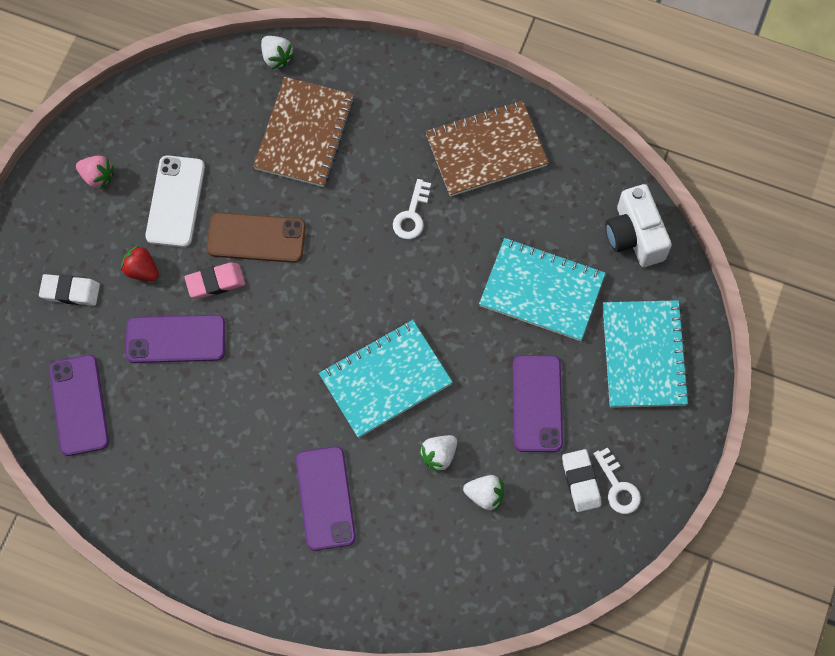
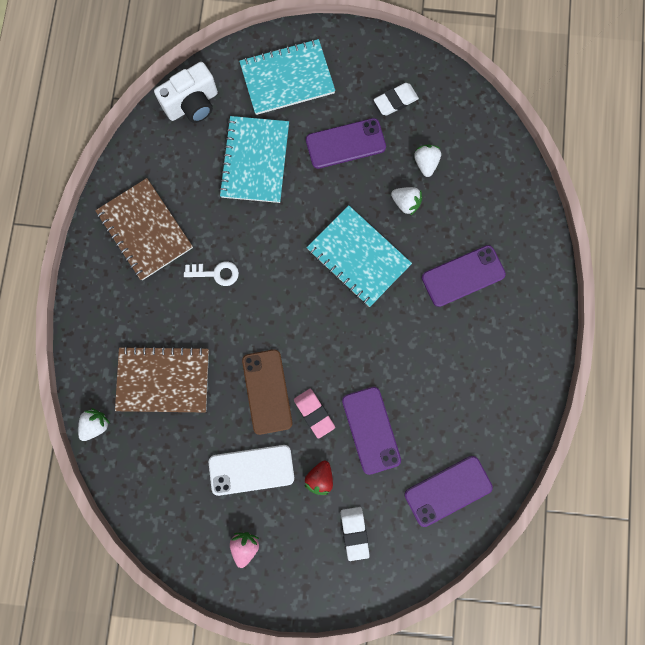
camera: 105 degrees left, 10 degrees up
white key [593,447,641,514] -> none

